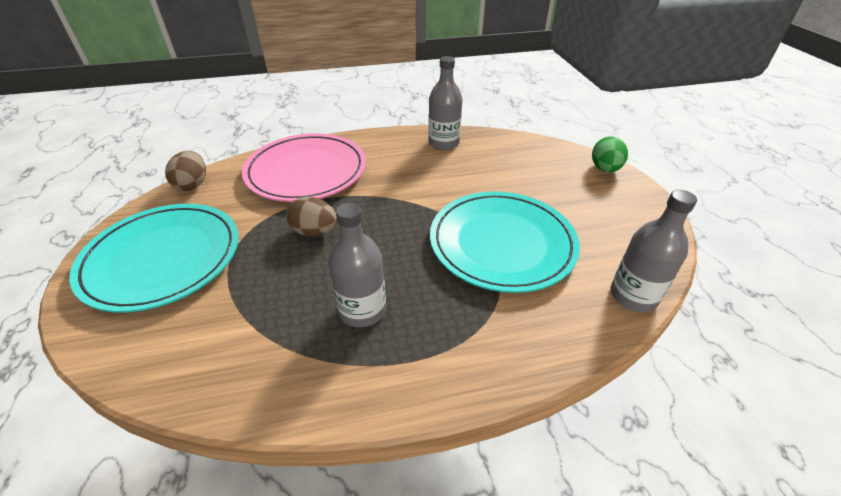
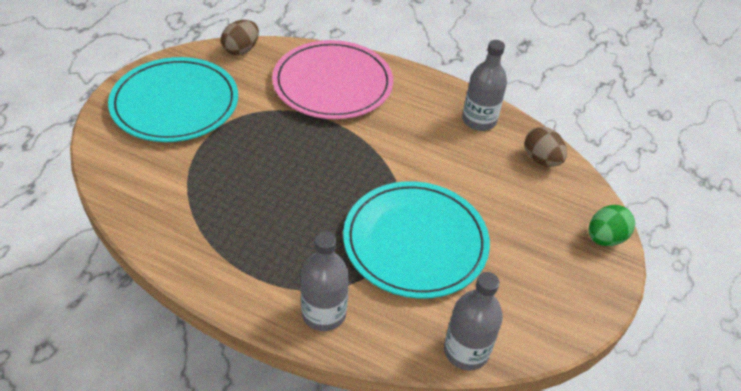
camera: 35 degrees right, 5 degrees up
brown egg [286,196,337,236] -> brown egg moved to [524,127,567,167]
grey bottle [328,203,386,327] -> grey bottle moved to [301,232,349,331]

